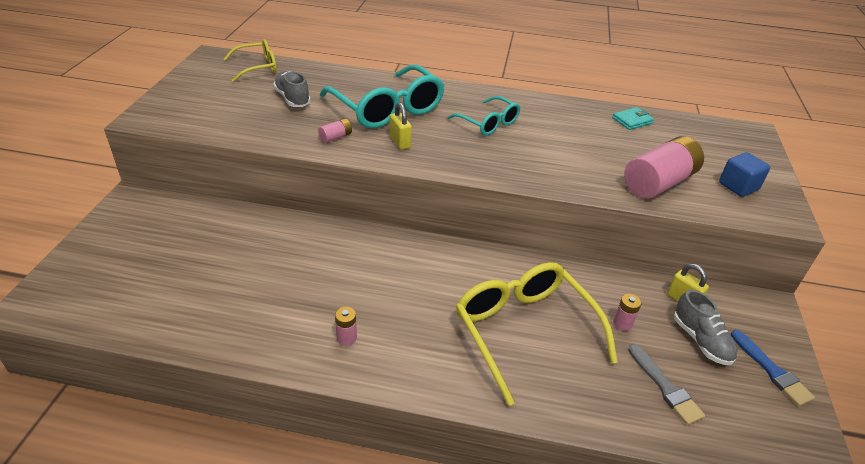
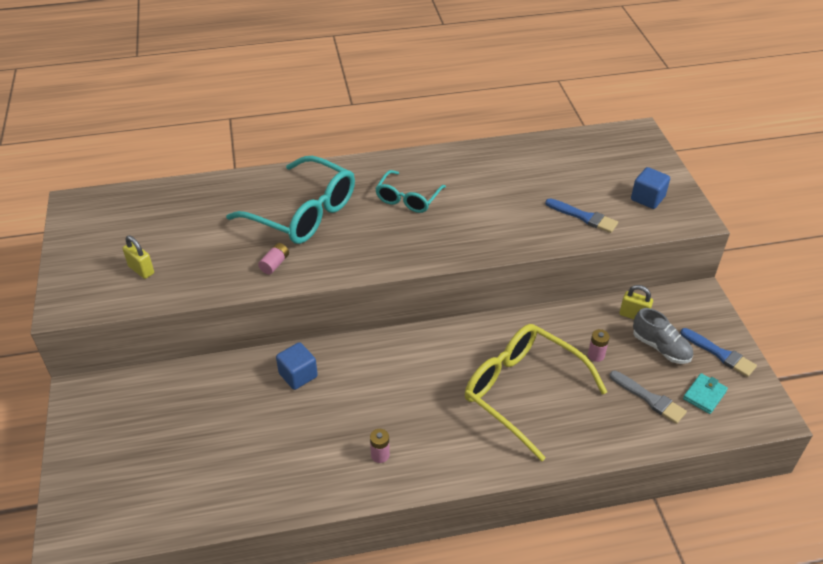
camera: 20 degrees left, 5 degrees up
yellow glasses [224,39,277,82] -> none
grey shoe [273,71,311,107] -> none
yellow padlock [390,102,412,150] -> yellow padlock moved to [123,235,154,279]
turquoise glasses [447,96,520,135] -> turquoise glasses turned 90 degrees clockwise [375,170,446,213]
turquoise wallet [612,107,654,130] -> turquoise wallet moved to [683,373,728,414]
pink battery [624,136,704,199] -> blue brush [545,198,618,233]
none -> blue cube [276,342,318,390]

